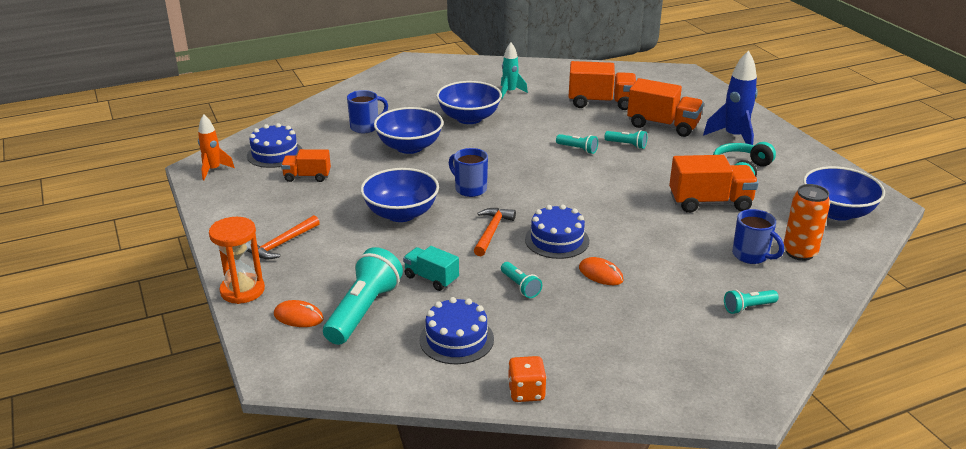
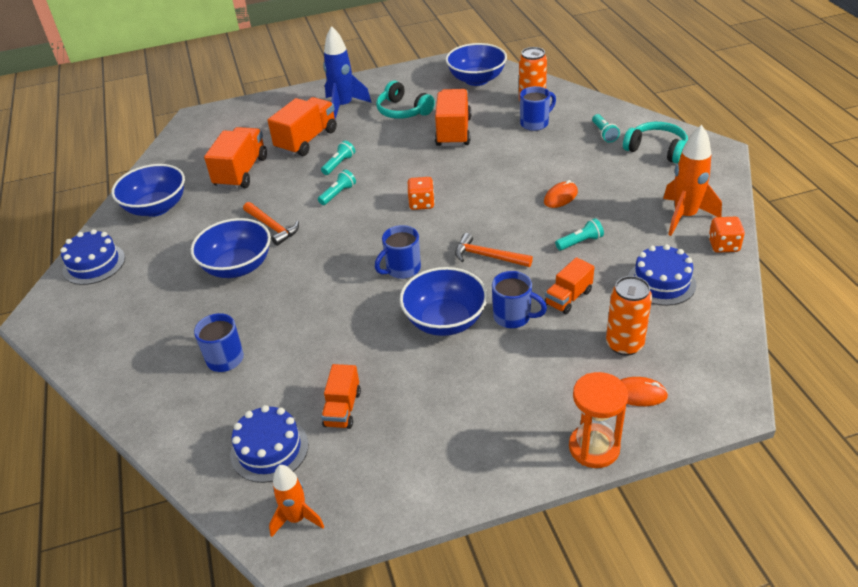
camera: 80 degrees left, 10 degrees up
orange hammer [247,215,320,259] -> orange hammer moved to [243,202,299,246]
orange mouse [274,300,324,327] -> orange mouse turned 75 degrees clockwise [621,377,668,406]
turquoise flashlight [323,247,403,345] -> orange can [606,276,652,356]
blue bowl [374,107,443,154] -> blue bowl moved to [111,164,185,217]
turquoise truck [403,246,459,291] -> orange truck [545,257,594,314]
turquoise rocket [501,42,528,99] -> none
blue cake [525,204,589,259] -> blue cake moved to [60,229,125,285]
none -> orange dice [407,177,435,210]
none -> blue mug [492,271,547,328]
none -> turquoise headphones [623,122,688,164]
none -> orange rocket [663,125,722,236]

